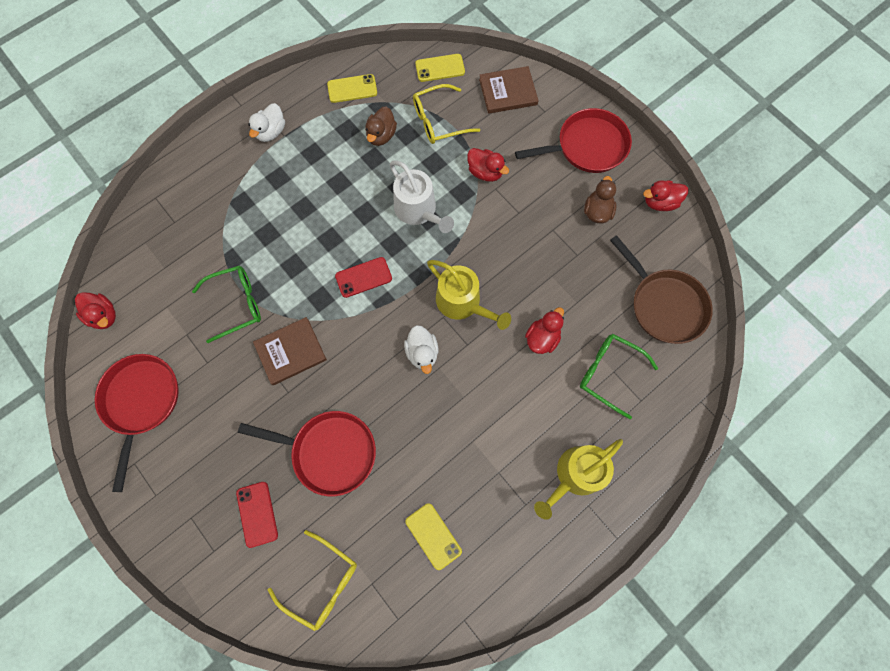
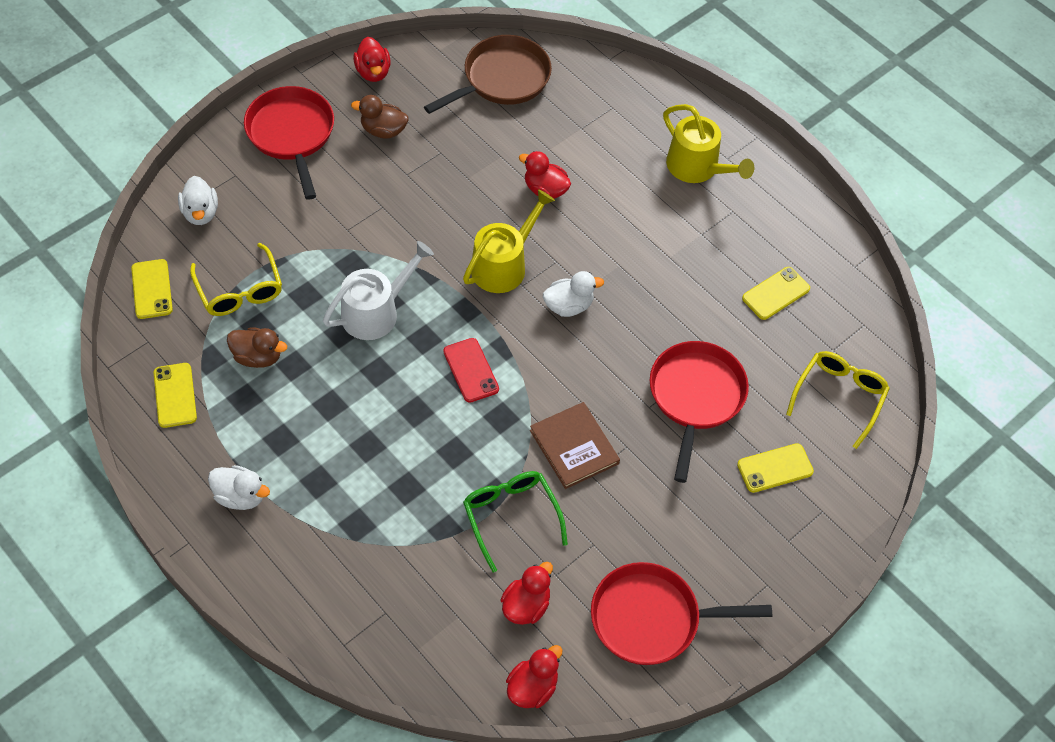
camera: 95 degrees left, 15 degrees down
red phone [236,482,278,548] -> yellow phone [737,443,814,493]
red duck [467,148,509,182] -> red duck moved to [500,562,553,625]
brown book [479,66,539,114] -> white duck [178,176,218,225]
green glasses [580,334,658,419] -> none

